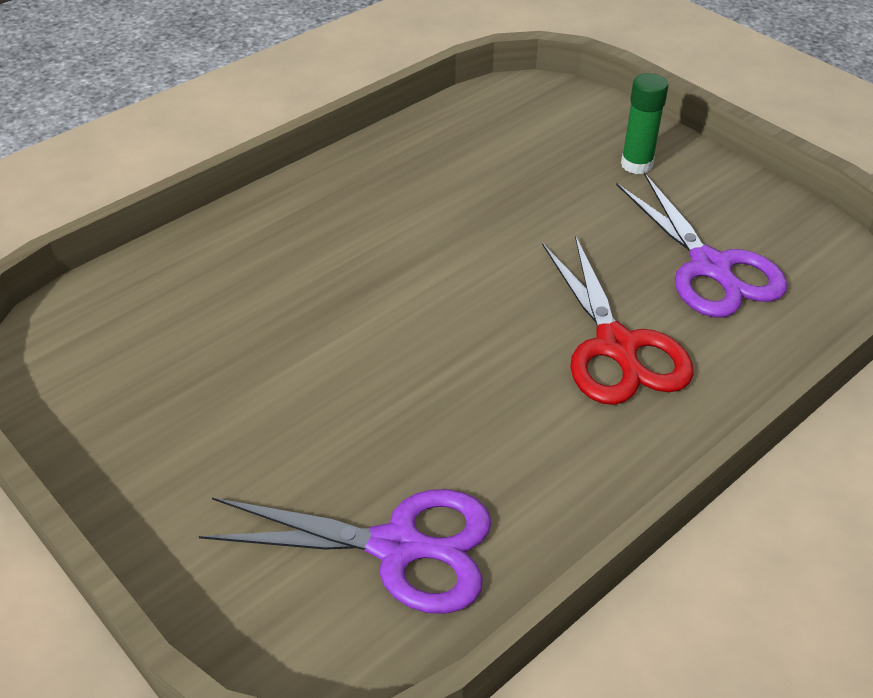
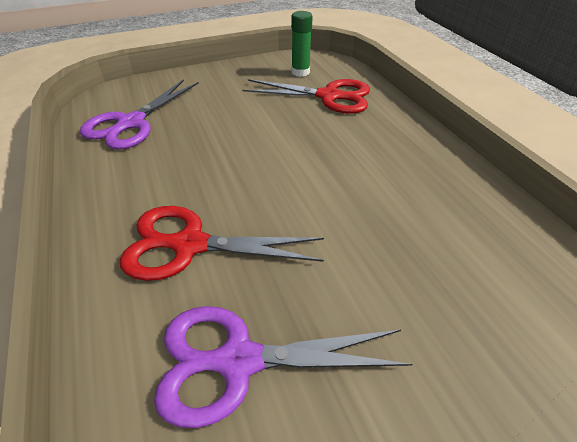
camera: 110 degrees right, 0 degrees up
green glue stick [621,73,668,174] -> green glue stick moved to [291,11,313,77]
none -> red scissors [243,79,370,114]

